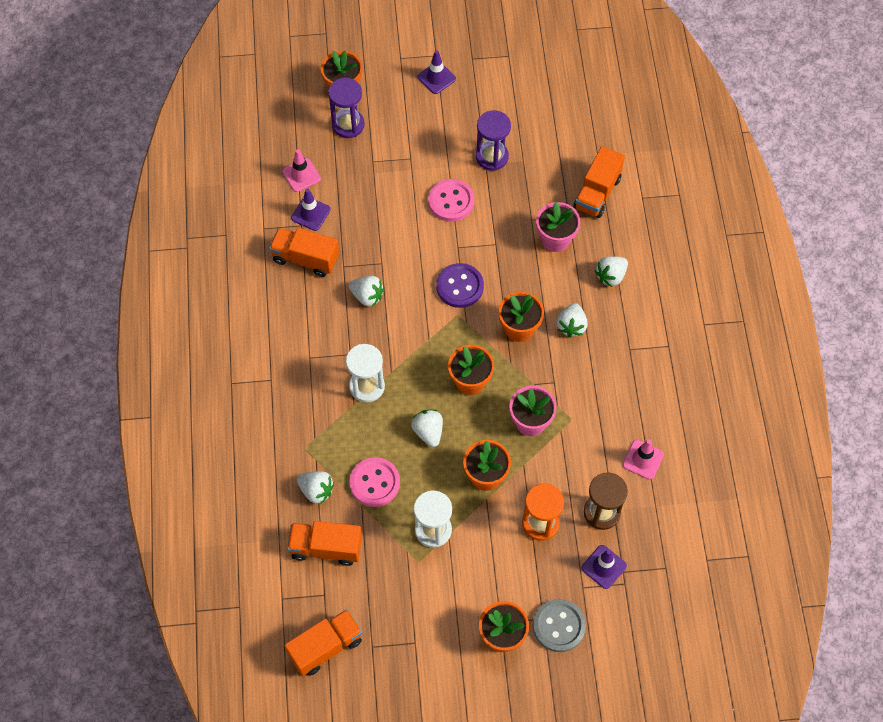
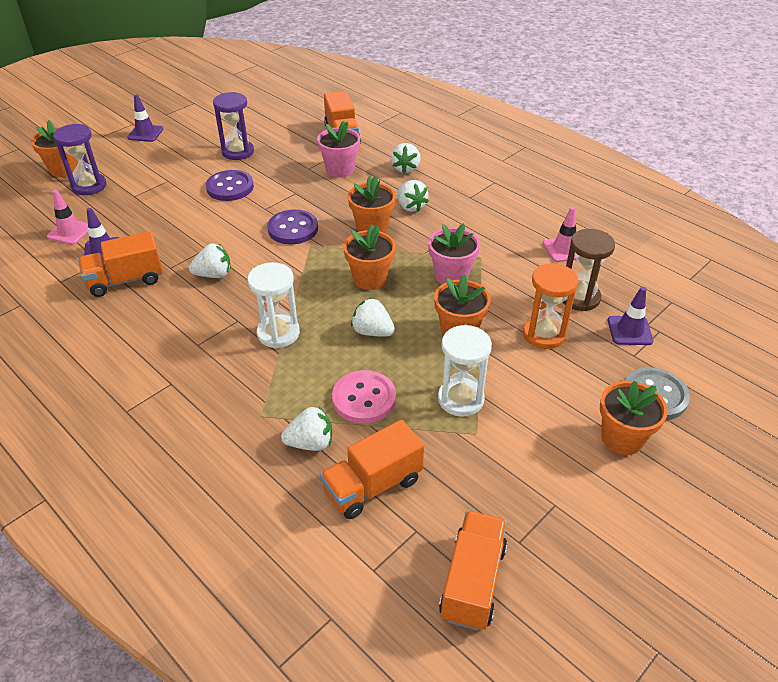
camera: 40 degrees left, 20 degrees down
pink button [428,179,474,221] -> purple button [206,170,254,201]

